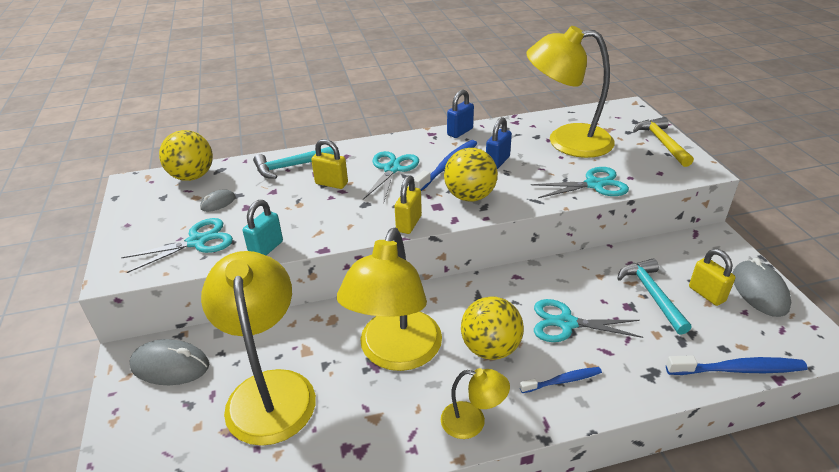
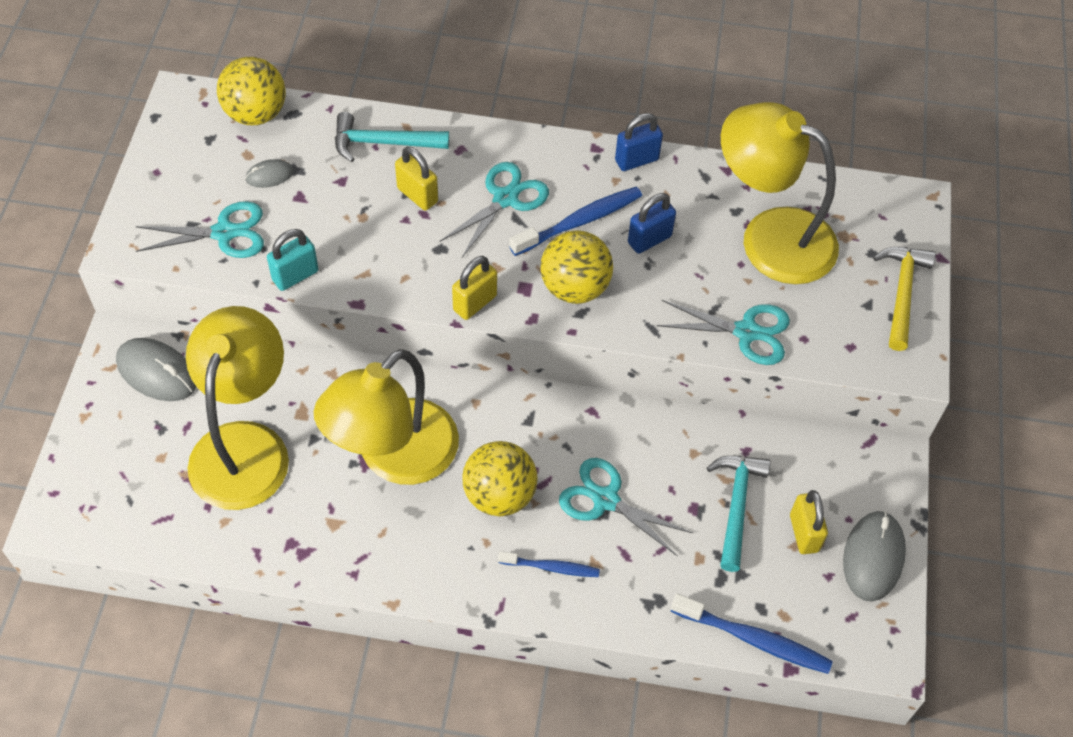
camera: 20 degrees right, 20 degrees up
yellow lamp [441,368,510,439] -> none

